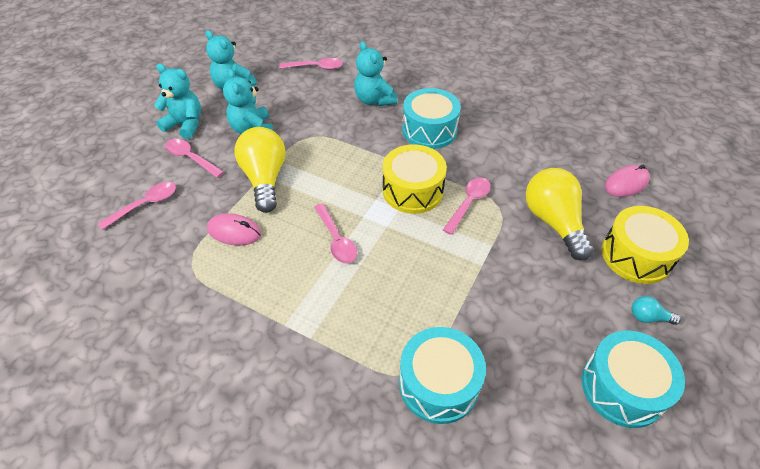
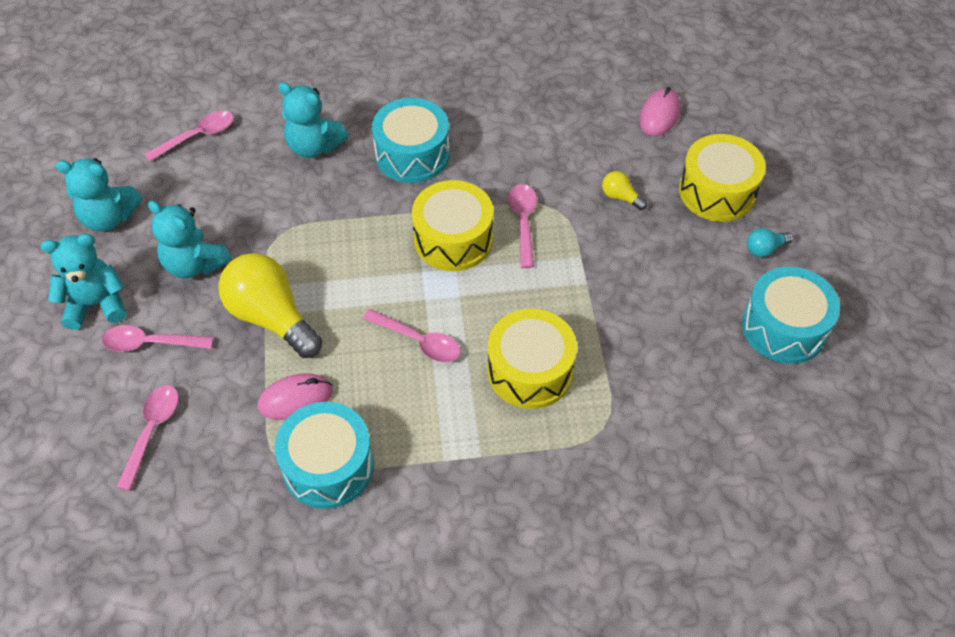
camera: 35 degrees left, 5 degrees up
turquoise drum [399,327,486,424] -> turquoise drum moved to [275,402,374,509]
yellow light bulb [526,168,594,260] -> yellow light bulb [602,171,647,210], size x0.44
none -> yellow drum [488,309,577,409]

